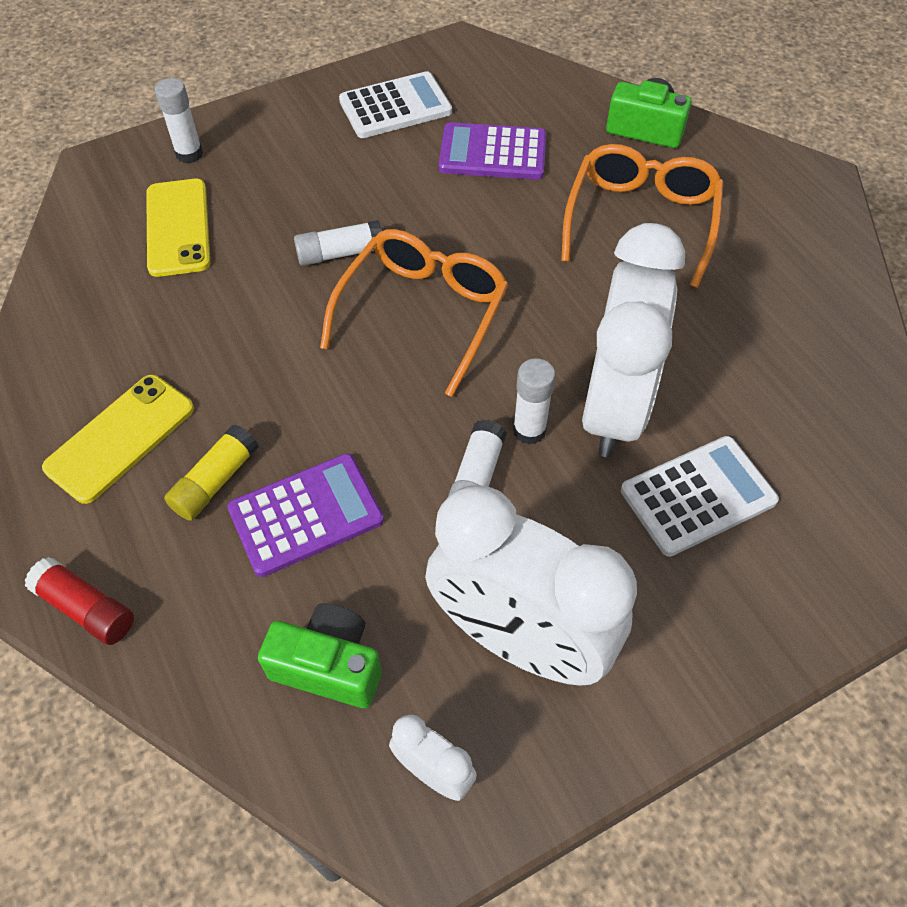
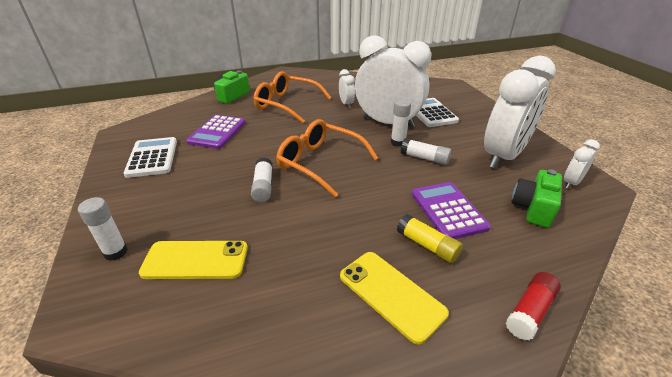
camera: 80 degrees left, 20 degrees down
none -> white clock [339,69,355,108]

